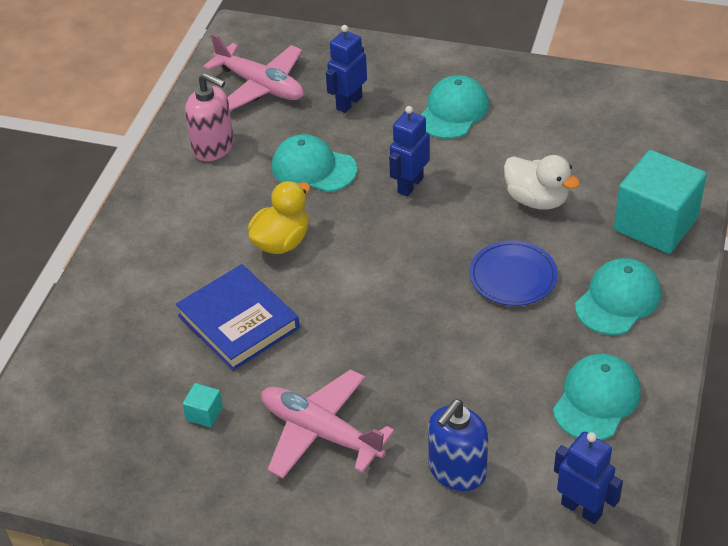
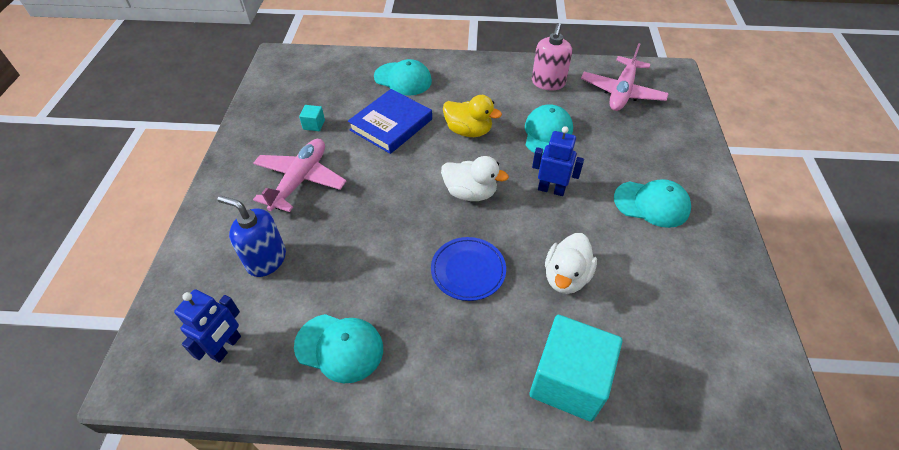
camera: 75 degrees right, 5 degrees up
blue robot [326,25,367,113] -> none
turquoise cap [575,258,661,335] -> turquoise cap moved to [374,59,432,96]
none -> white duck [441,156,509,201]

